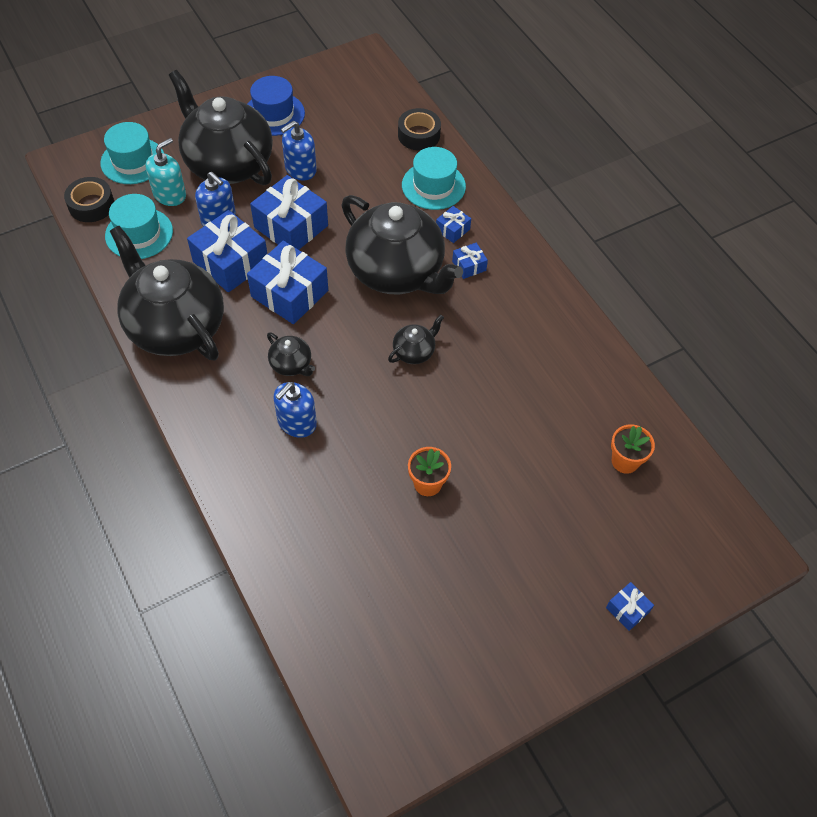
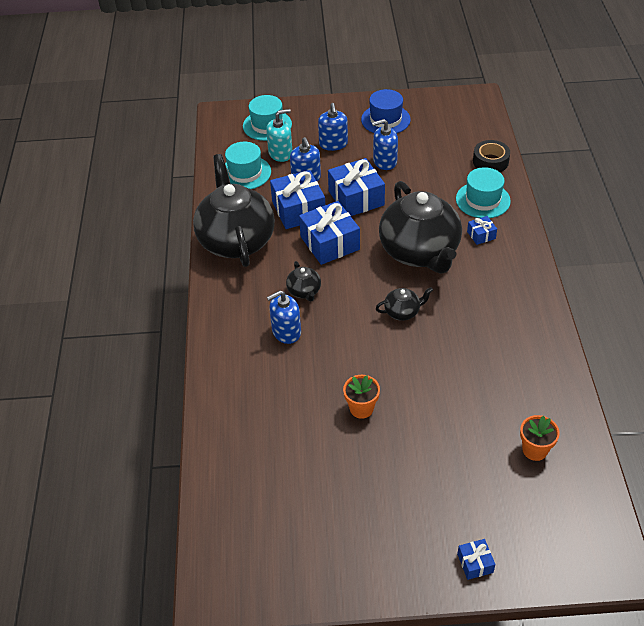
camera: 30 degrees right, 10 degrees down
black tape [64,177,114,222] -> none
black teapot [169,70,273,185] -> blue soap dispenser [318,103,348,151]
blue gift [452,243,488,279] -> none

